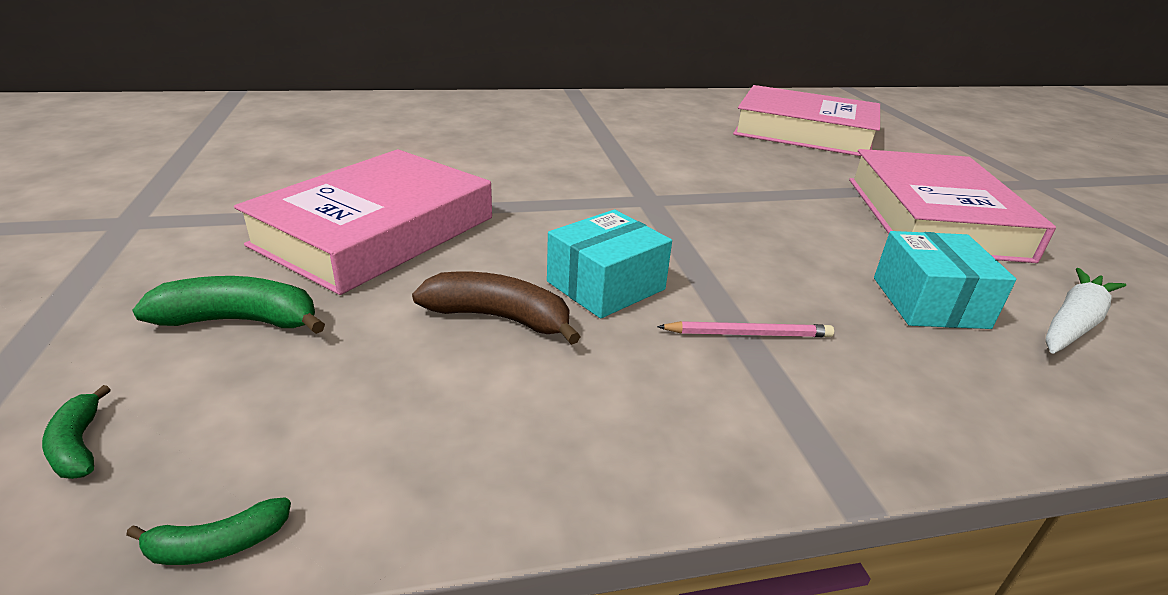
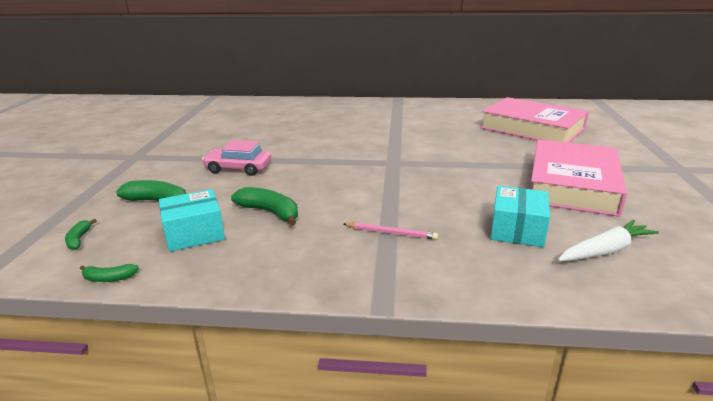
camera: 20 degrees right, 5 degrees down
pink book [234,149,492,295] -> pink car [202,140,271,176]
brown banana [412,272,581,345] -> green banana [231,187,298,226]
turquoise box [547,210,672,319] -> turquoise box moved to [159,189,225,252]

